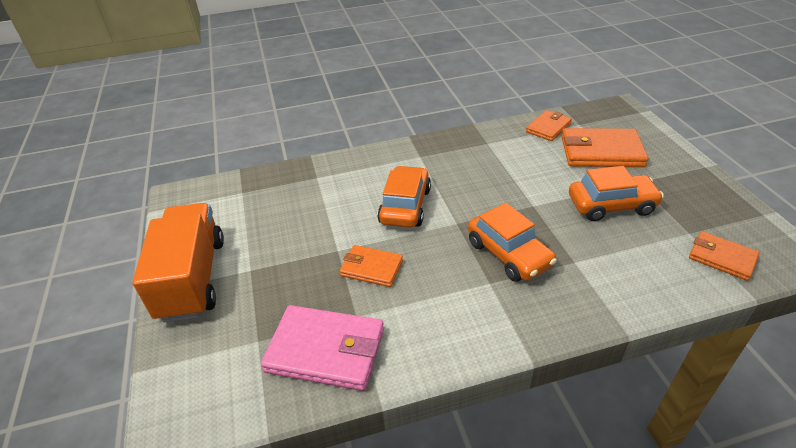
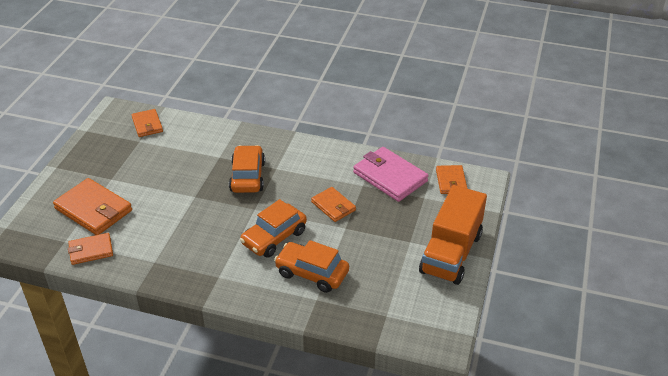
camera: 150 degrees left, 0 degrees up
orange car [569,166,664,221] -> orange car moved to [274,240,349,293]
none -> orange wallet [436,165,468,194]

